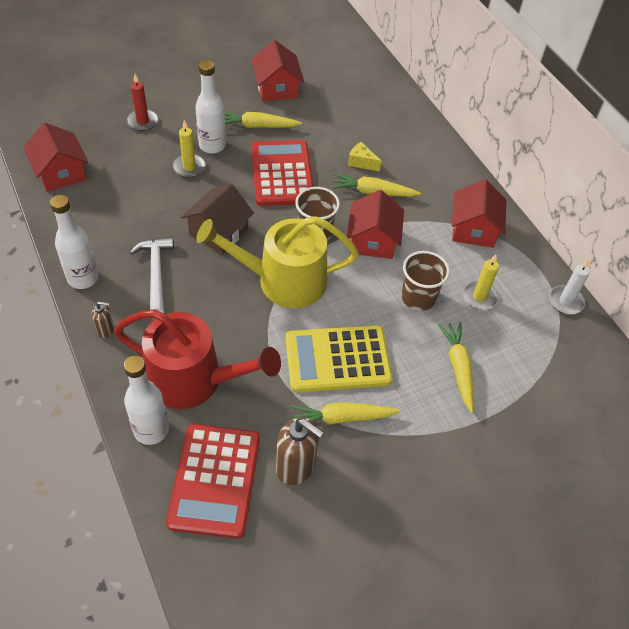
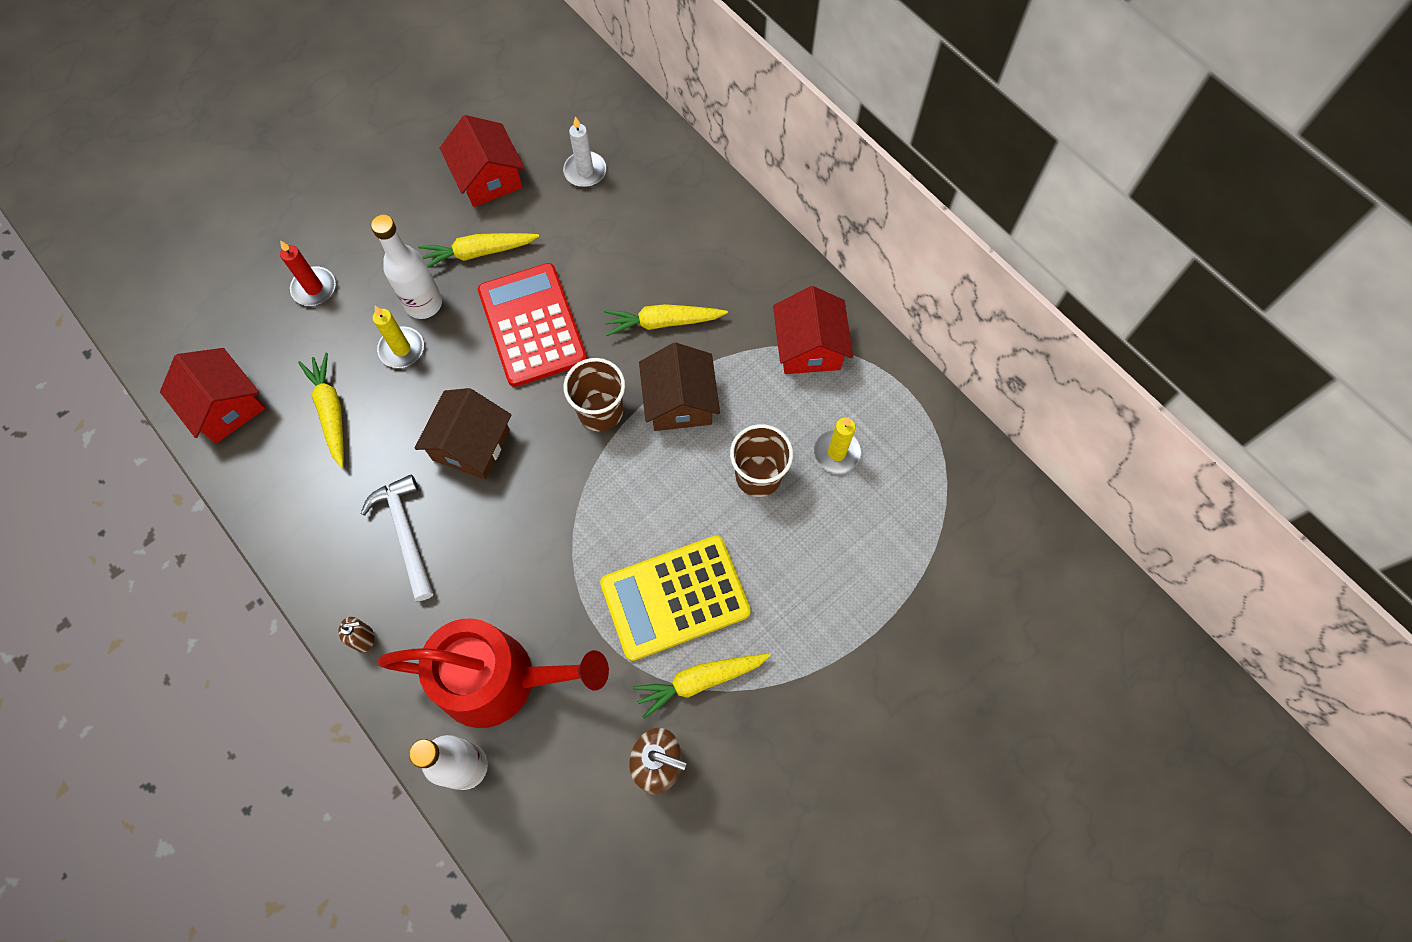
camera: 10 degrees left, 15 degrees up
white bottle [50,195,99,289] -> none
red calculator [166,424,260,539] -> none
yellow watering can [196,216,359,308] -> none
red house [347,190,404,259] -> brown house [639,343,720,431]
yellow cheese [348,142,381,172] -> none
yellow carrot [438,322,474,413] -> yellow carrot moved to [298,352,344,468]
white candle [549,259,590,314] -> white candle moved to [563,116,606,187]

